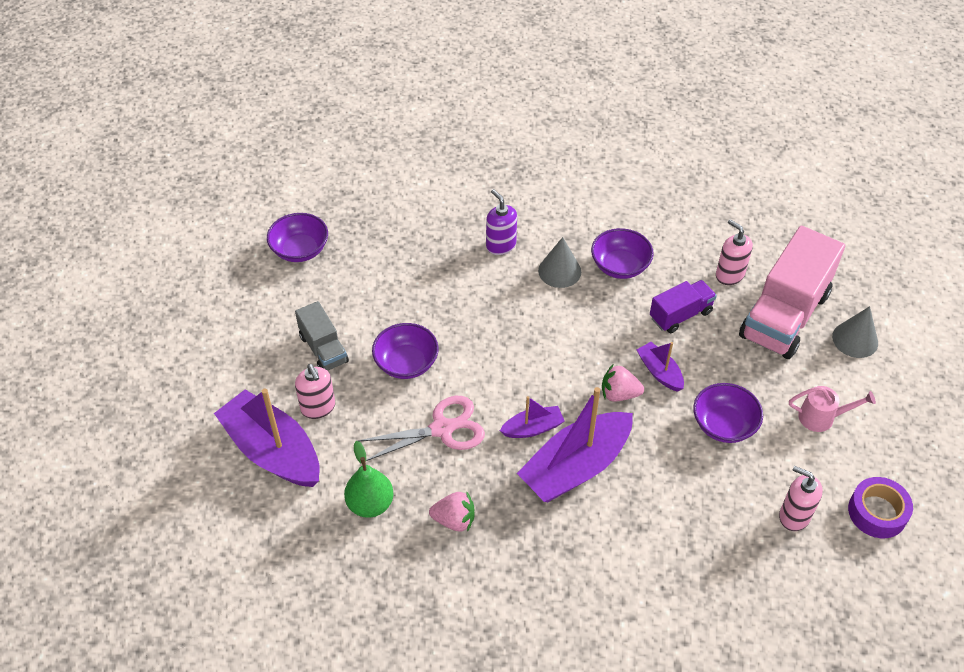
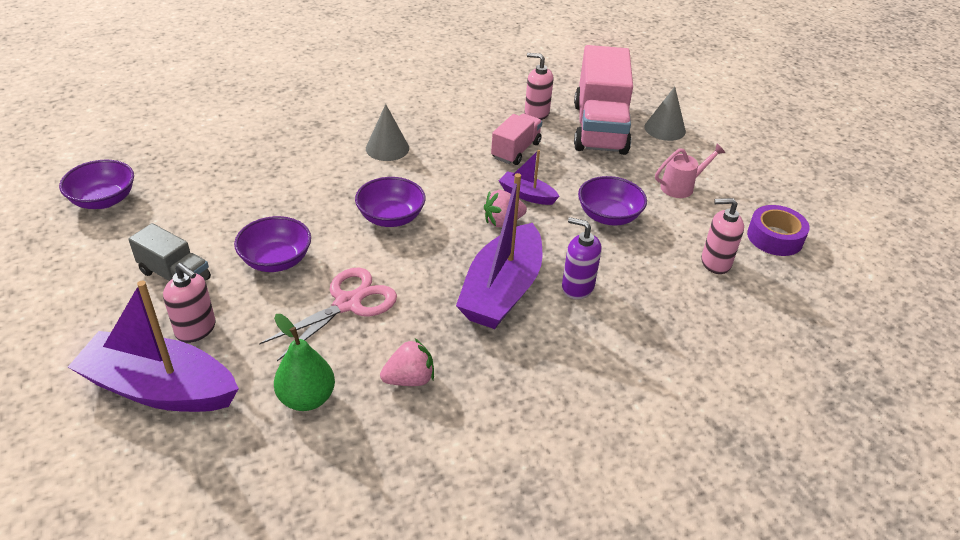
camera: 30 degrees left, 10 degrees down
purple soap dispenser [486,189,517,255] -> purple soap dispenser moved to [562,217,602,299]
purple boat [500,396,565,438] -> none
purple bowl [591,228,654,279] -> purple bowl moved to [355,177,425,227]
purple truck [650,280,717,333] -> pink truck [491,113,542,165]

